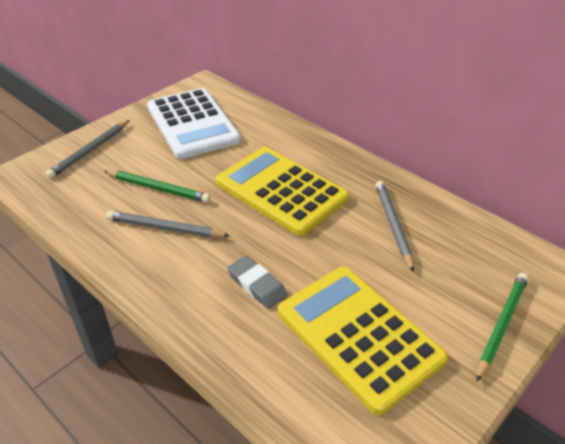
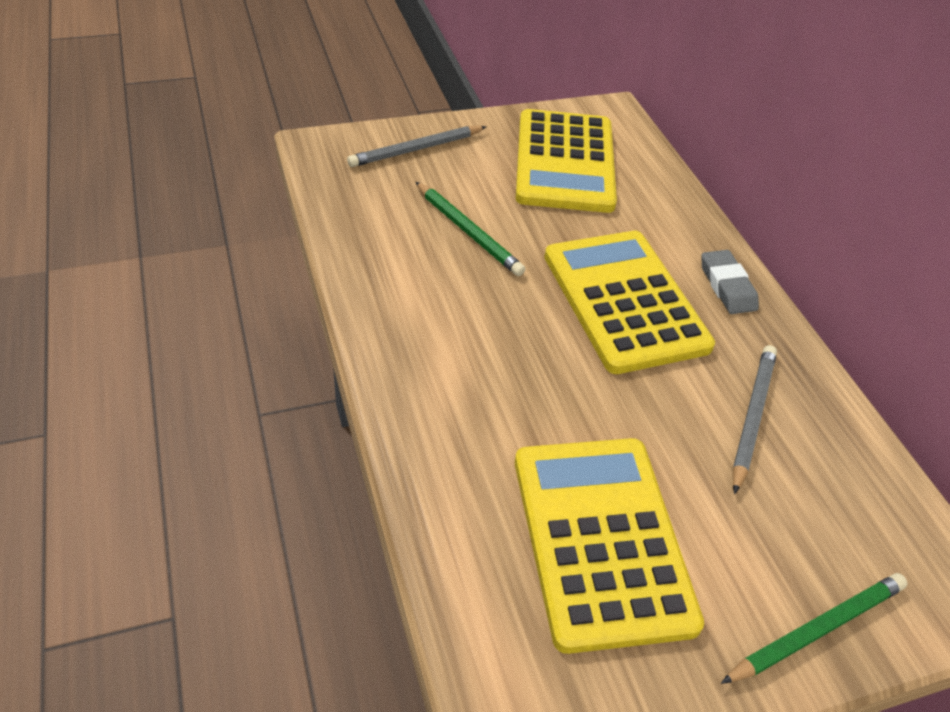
camera: 25 degrees right, 5 degrees up
grey pencil [106,211,230,238] -> none
white calculator [147,88,241,159] -> yellow calculator [516,109,617,213]
grey eraser [227,255,287,309] -> grey eraser moved to [701,250,759,314]

